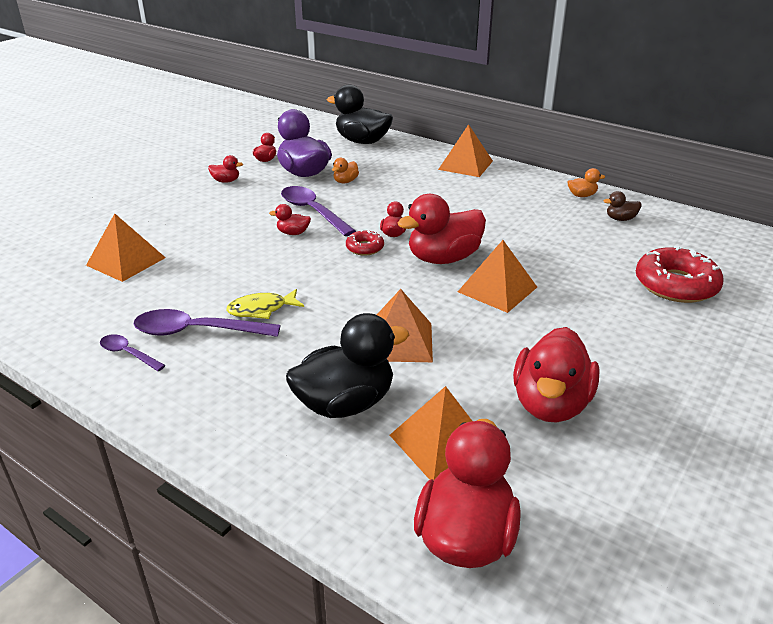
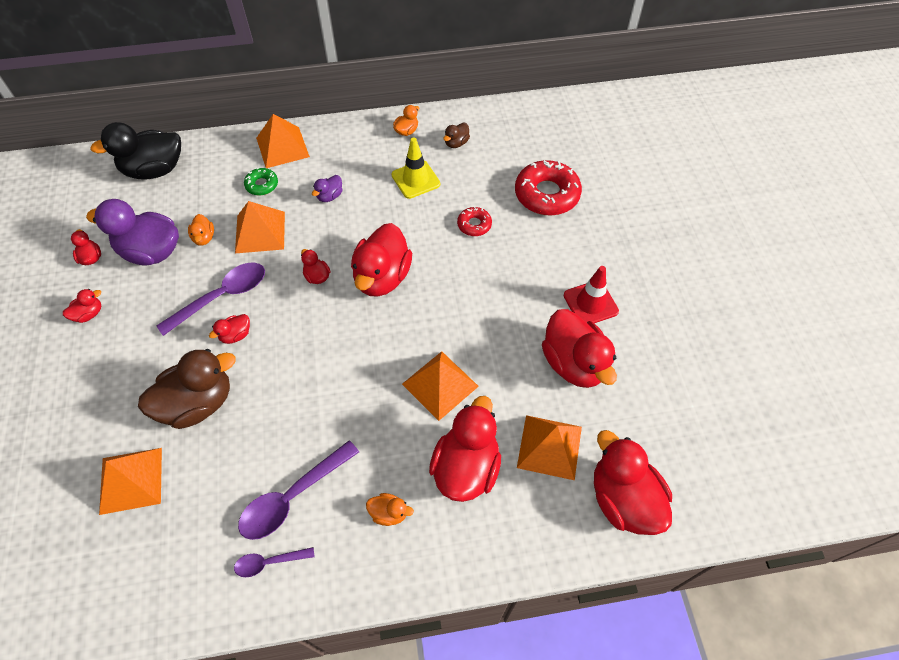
camera: 45 degrees left, 25 degrees up
yellow fish [226,289,304,319] -> none
purple spoon [281,186,356,236] -> purple spoon turned 135 degrees clockwise [156,263,265,336]
black duck [286,313,409,418] -> red duck [429,396,501,502]
red donut [346,230,384,256] -> red donut moved to [457,206,492,236]
orange pyramid [458,240,537,313] -> orange pyramid moved to [235,201,285,253]
none -> brown duck [138,349,236,429]
none -> green donut [244,167,278,196]
none -> purple duck [312,175,343,202]
none -> orange duck [366,493,414,526]
none -> yellow traffic cone [392,138,440,199]
none -> red traffic cone [564,266,619,323]

